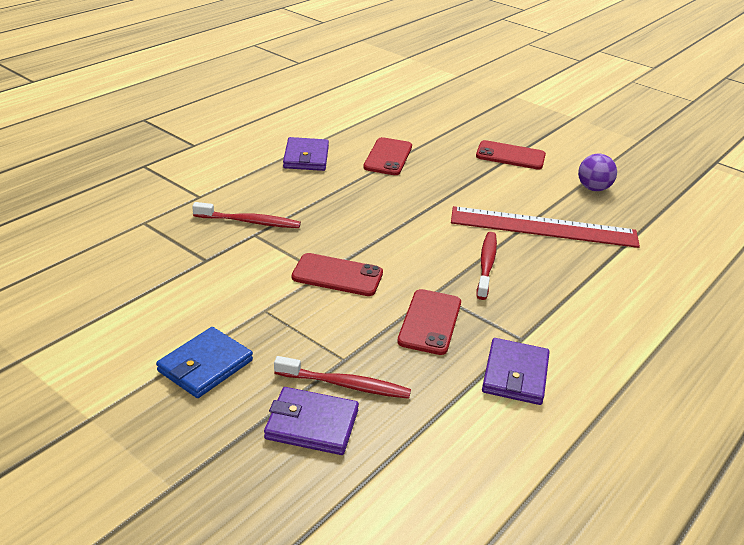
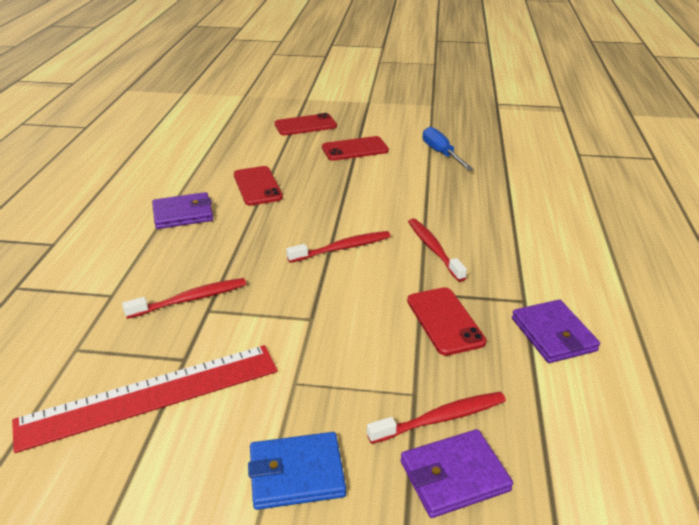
camera: 30 degrees left, 0 degrees up
blue wallet [156,327,253,398] -> blue wallet turned 75 degrees clockwise [248,432,346,510]
purple wallet [283,137,329,171] -> purple wallet turned 75 degrees counterclockwise [152,192,213,229]
red phone [292,253,383,296] -> red phone moved to [275,113,337,135]
red ruler [451,206,640,248] -> red ruler moved to [12,345,278,453]
purple ball [578,154,617,191] -> blue screwdriver [423,127,473,170]
none -> red toothbrush [286,231,390,263]

